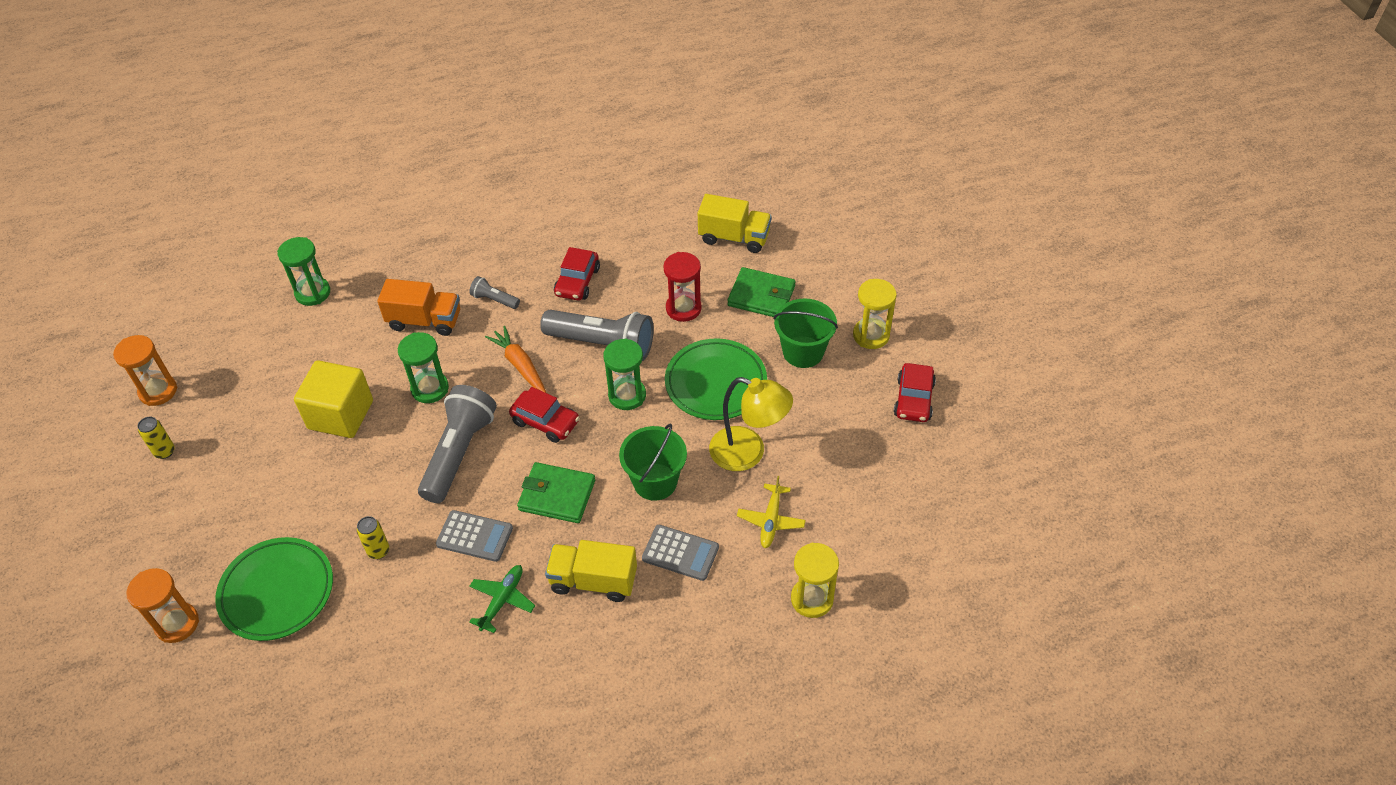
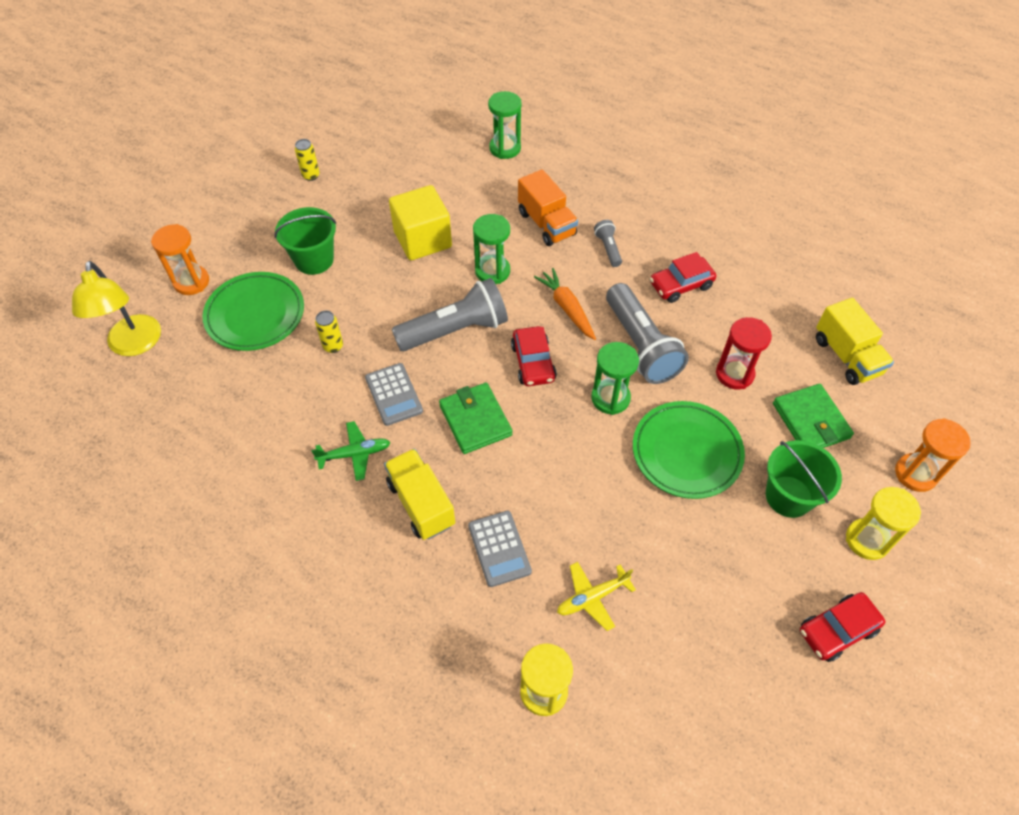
camera: 50 degrees right, 5 degrees up
orange hourglass [113,335,177,406] -> orange hourglass moved to [895,418,971,492]
orange carrot [485,326,546,393] -> orange carrot turned 45 degrees counterclockwise [534,268,596,340]
green bucket [619,423,687,501] -> green bucket moved to [274,207,336,275]
yellow lamp [709,377,793,471] -> yellow lamp moved to [72,261,161,356]

